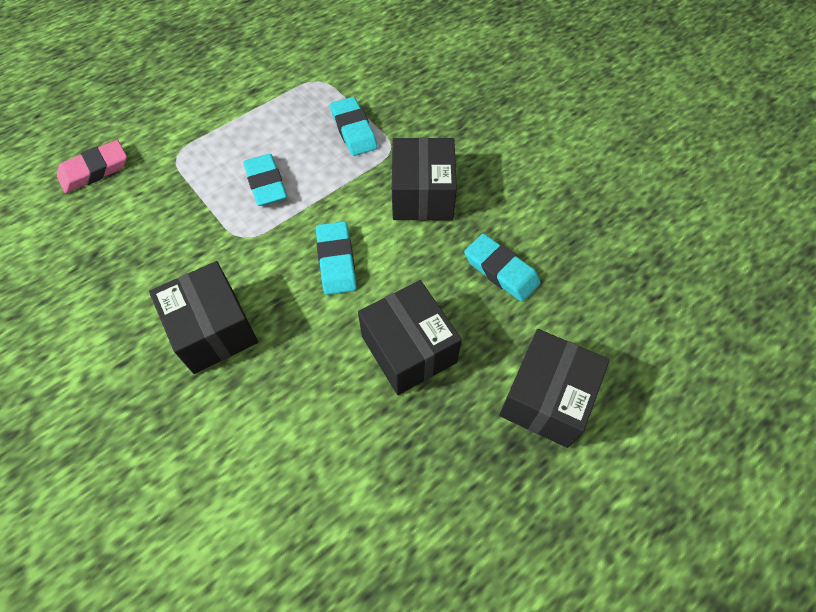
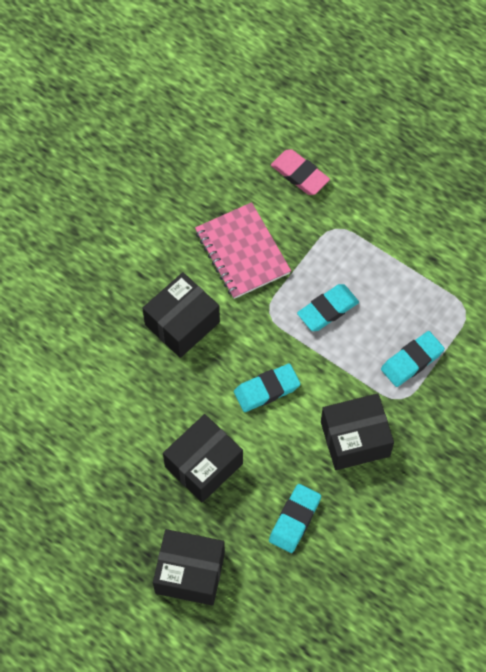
camera: 75 degrees right, 5 degrees up
none -> pink notebook [195,202,291,299]

